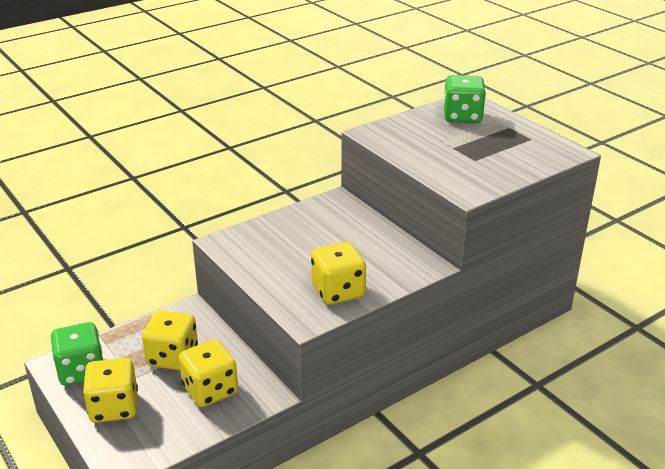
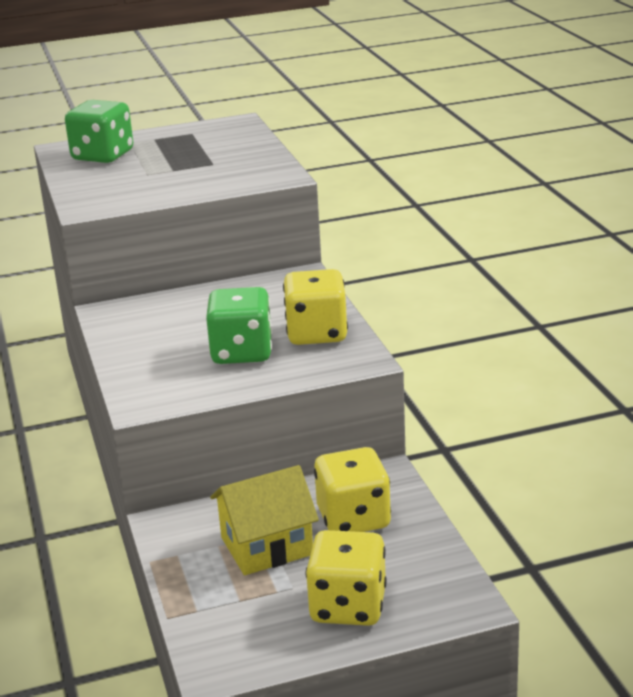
camera: 70 degrees left, 5 degrees down
green dice [51,322,103,386] -> green dice moved to [206,287,272,364]
yellow dice [142,310,198,370] -> yellow house [210,465,319,575]

